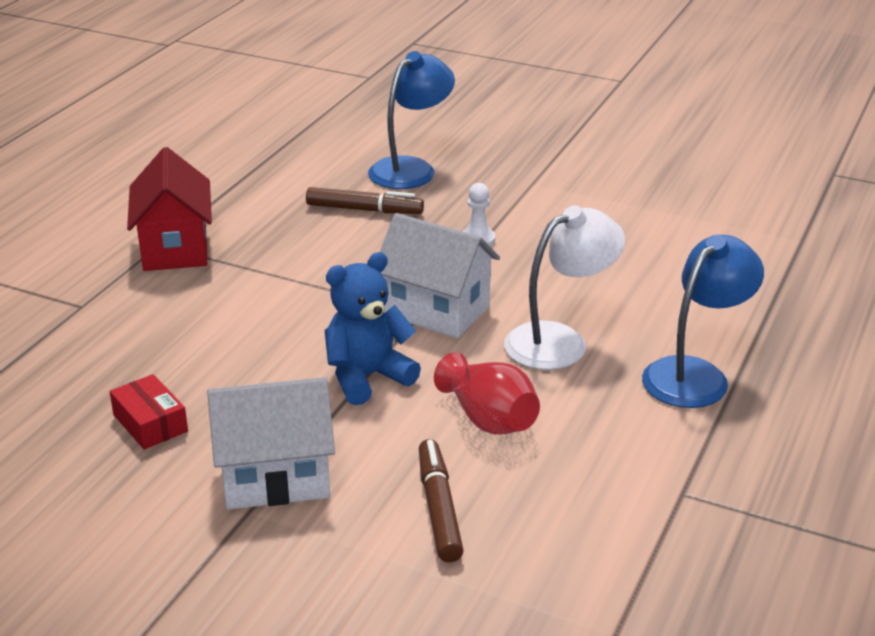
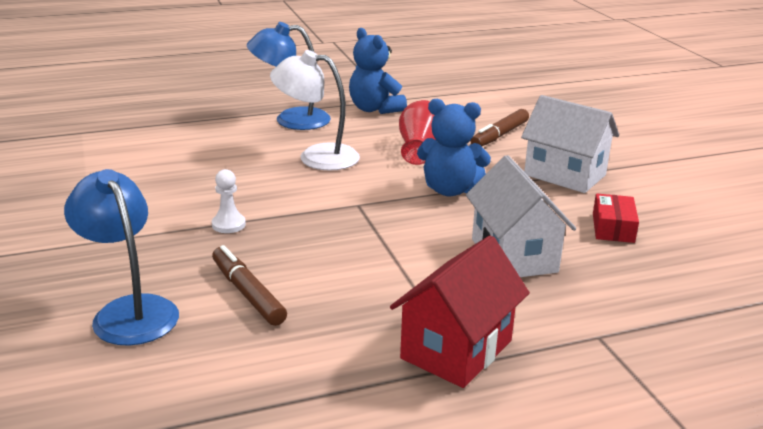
camera: 135 degrees left, 5 degrees down
blue lamp [368,51,455,189] -> blue lamp turned 60 degrees clockwise [64,169,179,346]
white house [380,213,500,338] -> white house moved to [466,155,576,277]
none -> blue teddy bear [349,28,407,114]

